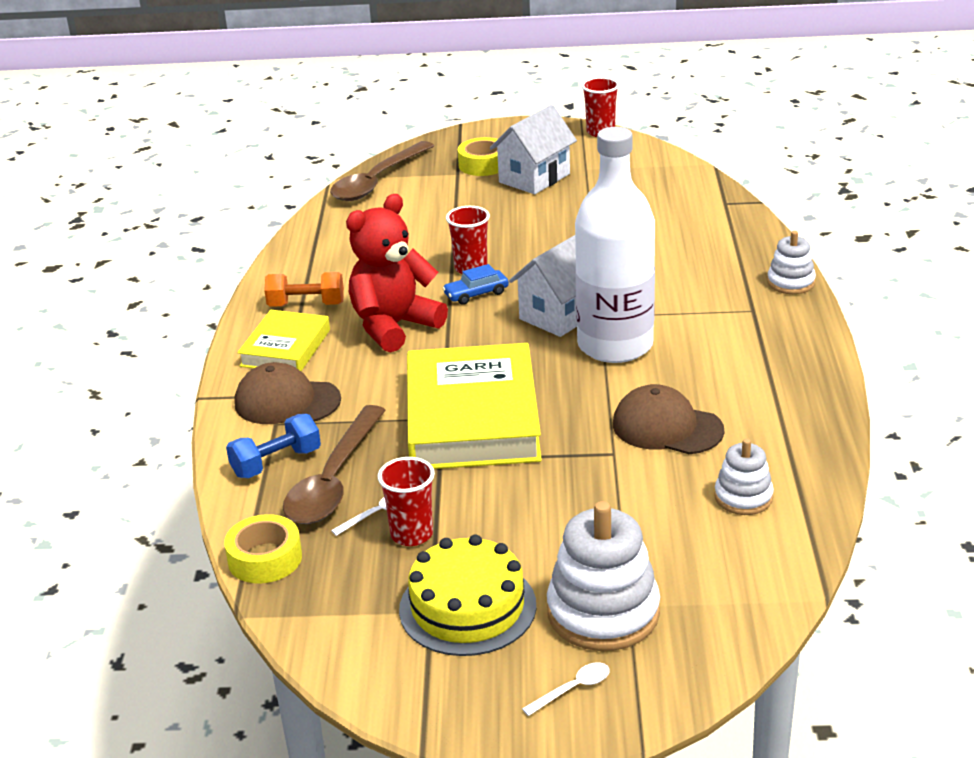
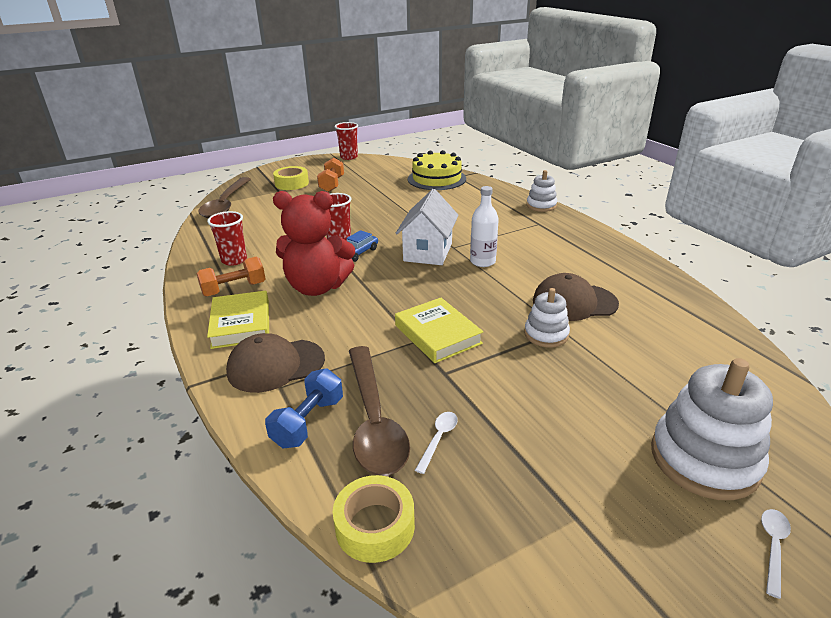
camera: 30 degrees left, 0 degrees up
red teddy bear [346,194,448,353] -> red teddy bear turned 105 degrees counterclockwise [273,191,355,296]
red cup [378,457,435,546] -> red cup moved to [207,211,247,266]
yellow cake [399,534,536,656] -> yellow cake moved to [408,150,466,190]
yellow book [407,343,542,469] -> yellow book [395,298,484,363], size x0.55
white house [490,105,577,194] -> orange dumbbell [317,158,344,192]
white bottle [575,127,655,363] -> white bottle [470,186,499,267], size x0.47
white stacking toy [714,438,774,515] -> white stacking toy moved to [524,288,570,347]

